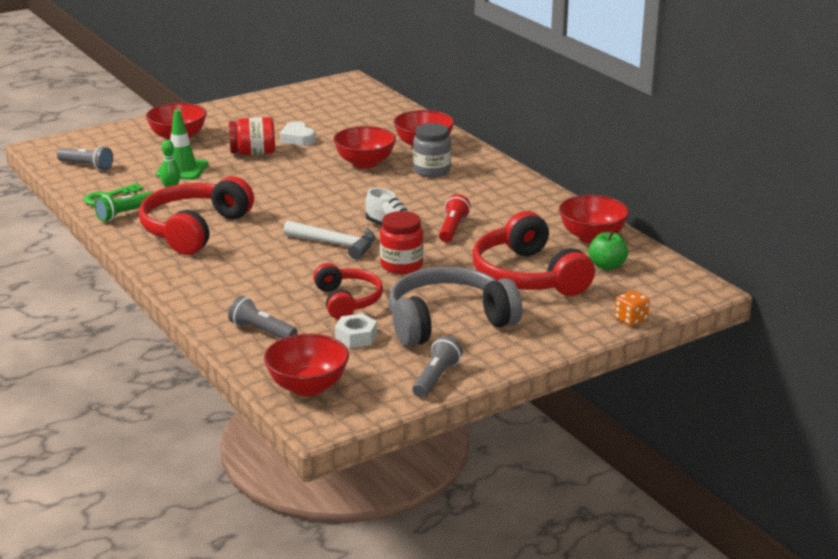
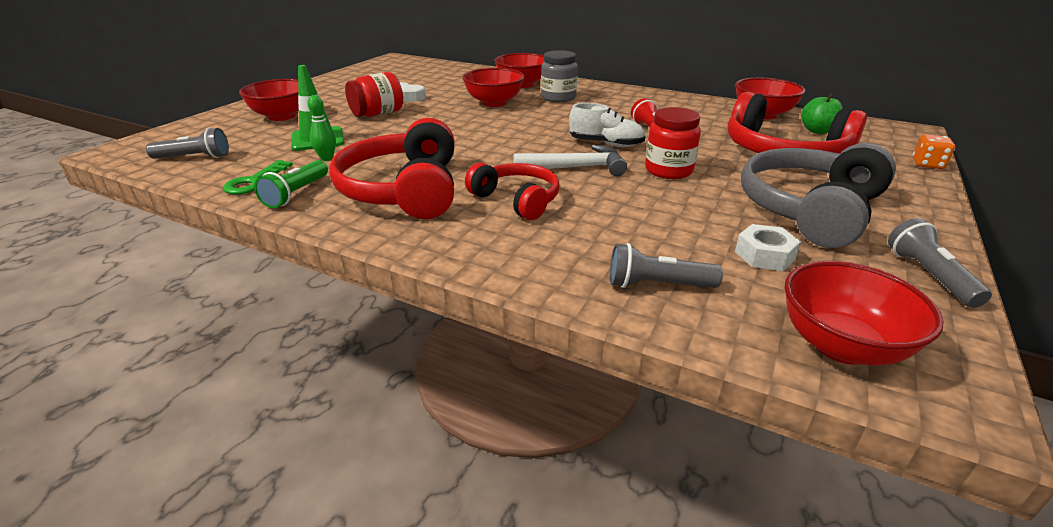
camera: 30 degrees left, 5 degrees up
red headphones [313,263,383,319] -> red headphones moved to [465,163,560,220]

